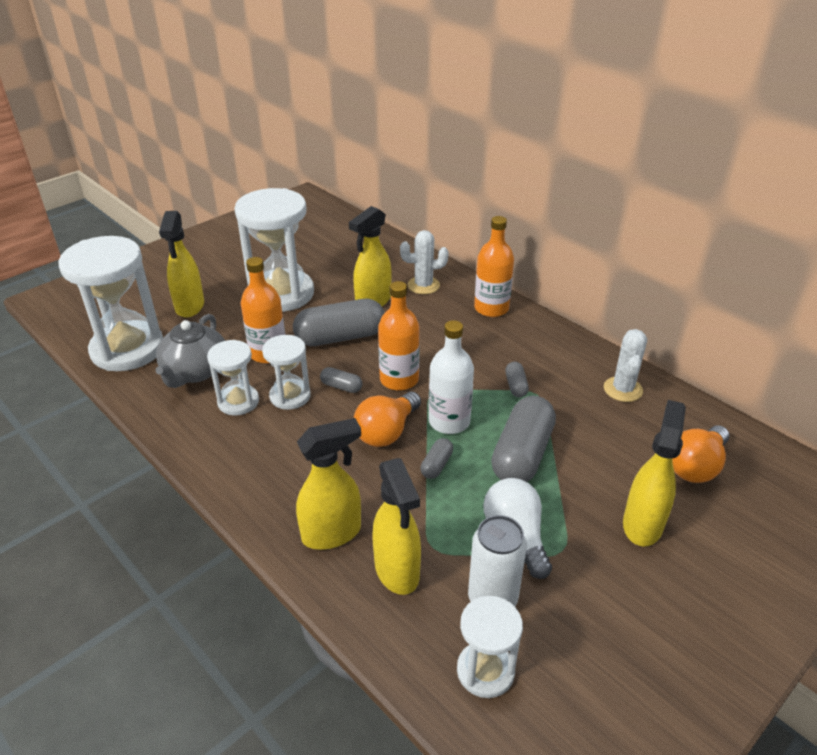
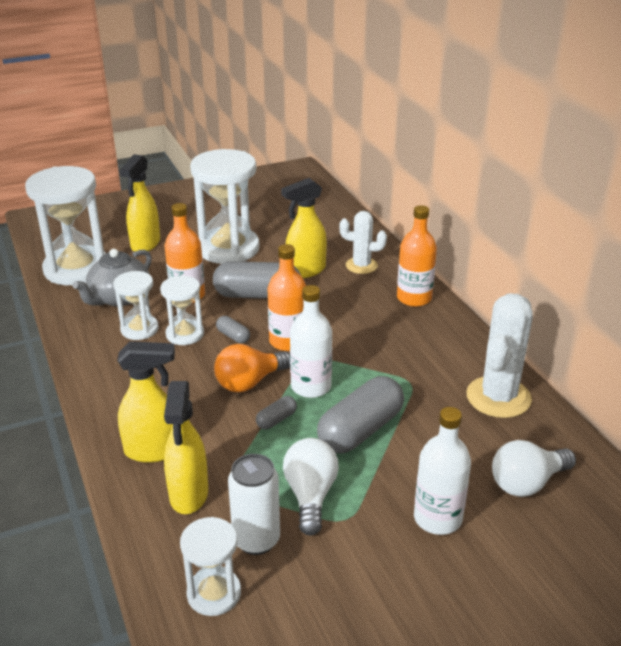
camera: 20 degrees right, 5 degrees down
grey capsule [505,362,529,397] -> none
white cactus [604,329,647,402] -> white cactus [466,293,533,418], size x1.61
yellow spray bottle [623,400,686,546] -> white bottle [414,407,471,535]
orange light bulb [672,425,729,483] -> white light bulb [492,440,576,497]

